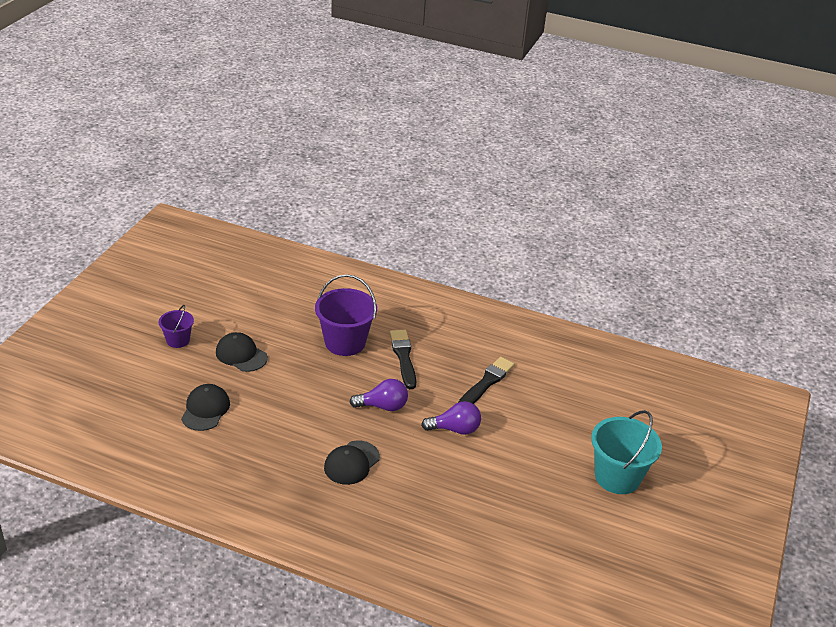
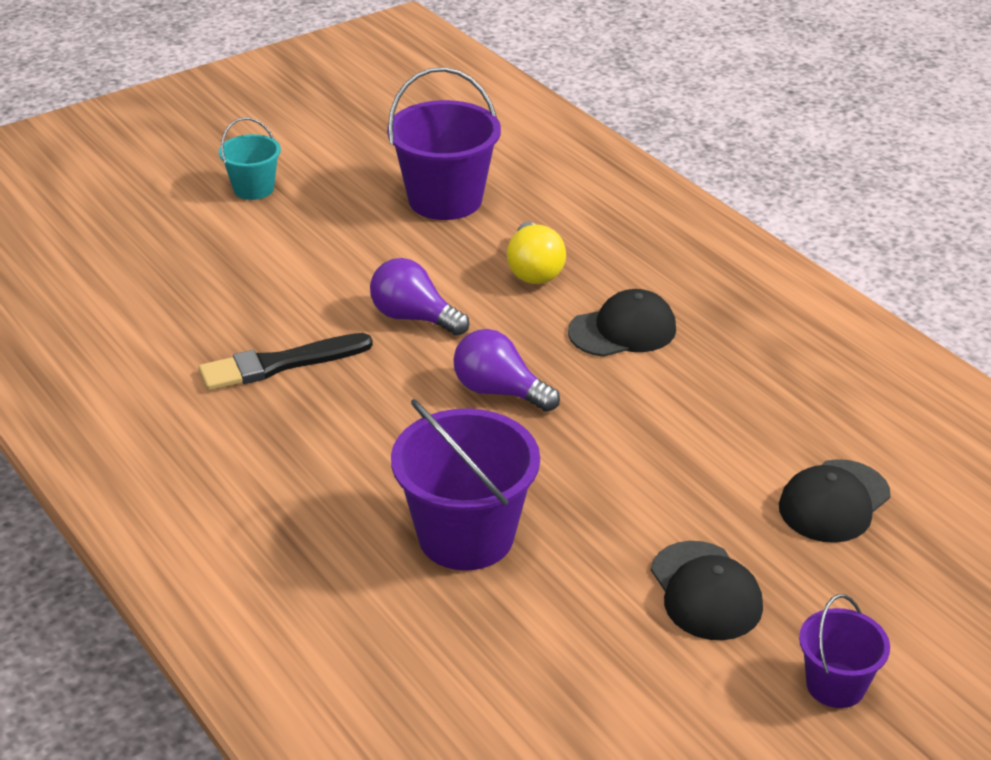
camera: 145 degrees left, 0 degrees up
black brush [390,330,416,389] -> none
turquoise bucket [591,410,662,494] -> turquoise bucket [219,117,281,200], size x0.55
none -> purple bucket [387,67,501,220]
none -> yellow light bulb [507,222,566,284]

